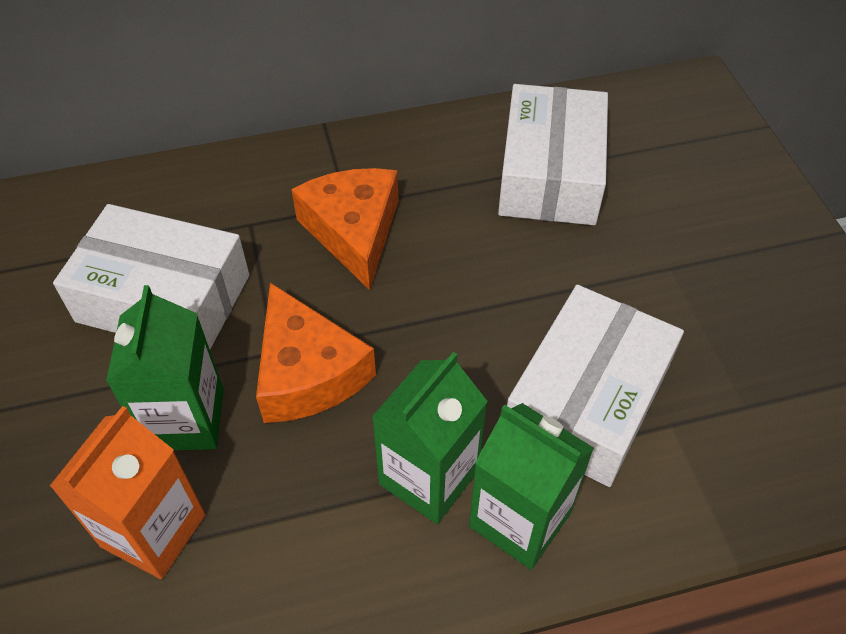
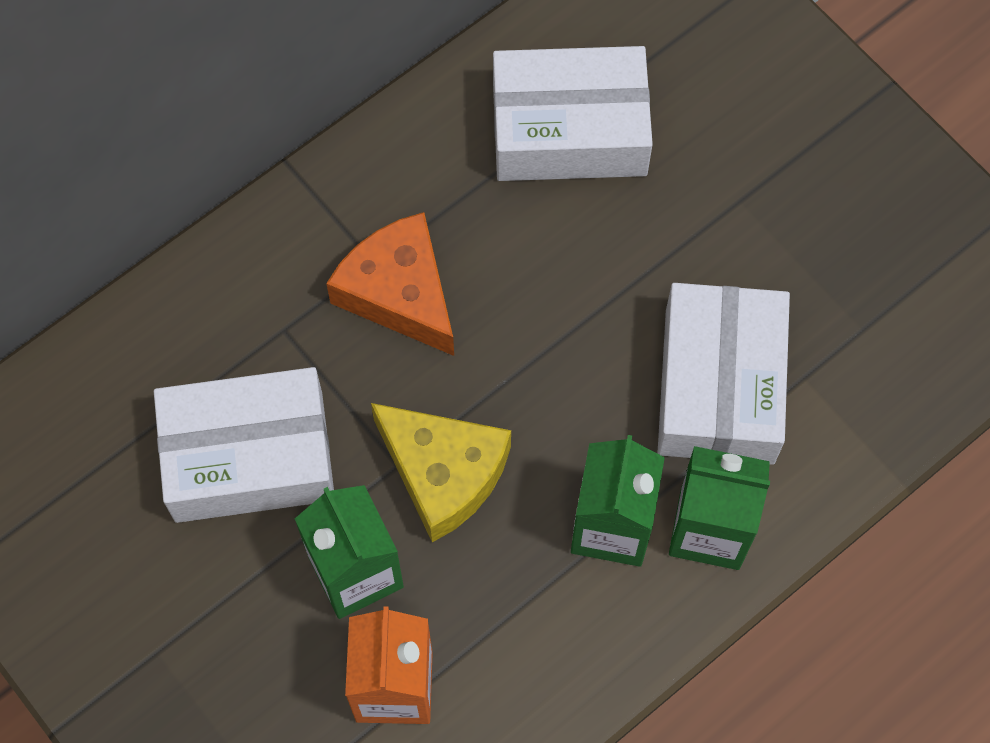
camera: 25 degrees left, 15 degrees up
orange cheese [256,282,376,423] -> yellow cheese [371,403,511,542]
white box [498,84,608,225] -> white box turned 75 degrees counterclockwise [493,46,653,181]

